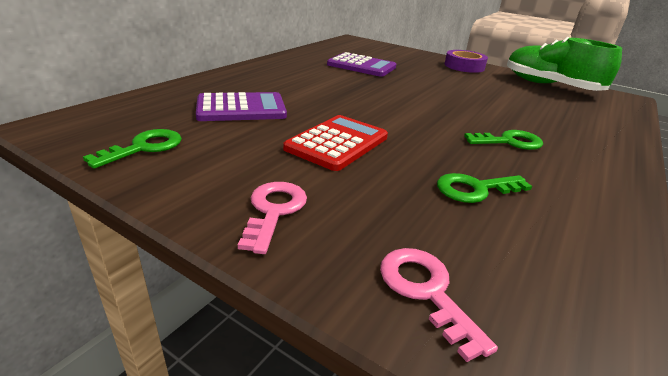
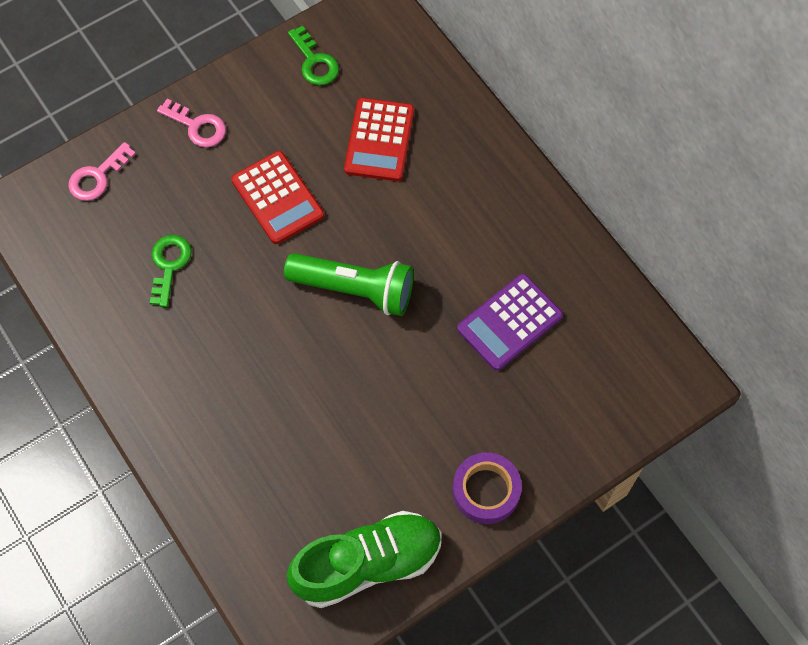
camera: 115 degrees right, 35 degrees up
purple calculator [196,92,287,121] -> red calculator [344,98,414,181]
pink key [380,248,498,362] -> pink key turned 135 degrees clockwise [68,142,136,201]
green key [464,130,543,150] -> none
none -> green flashlight [284,253,414,316]

